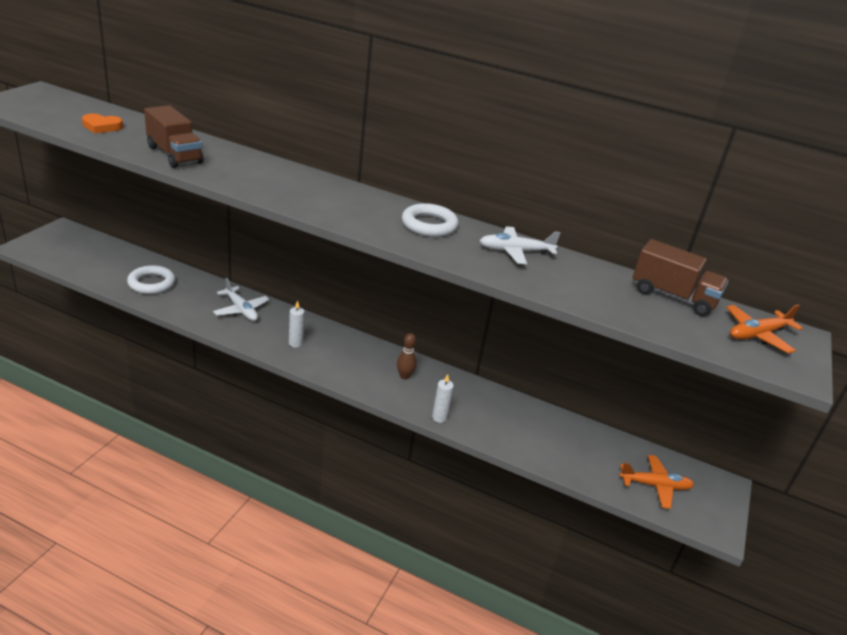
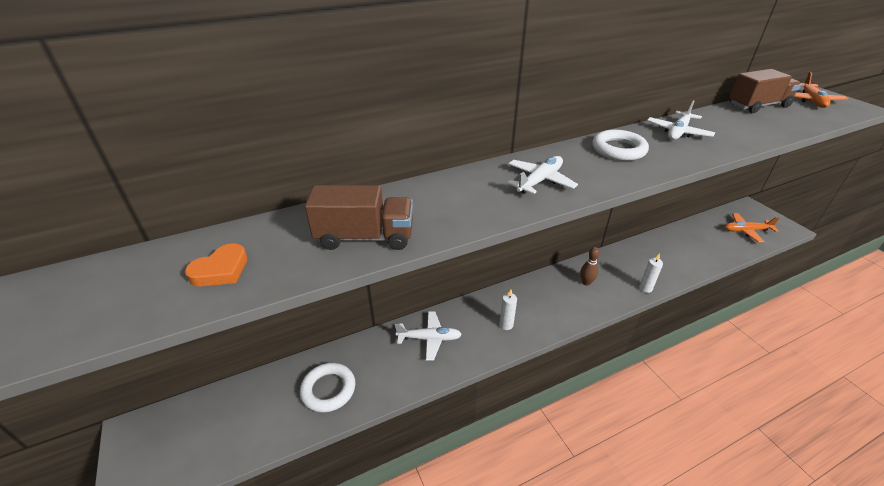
camera: 45 degrees left, 5 degrees up
orange plane [619,455,694,509] -> orange plane turned 135 degrees counterclockwise [725,213,780,242]
none -> white plane [507,156,578,194]

